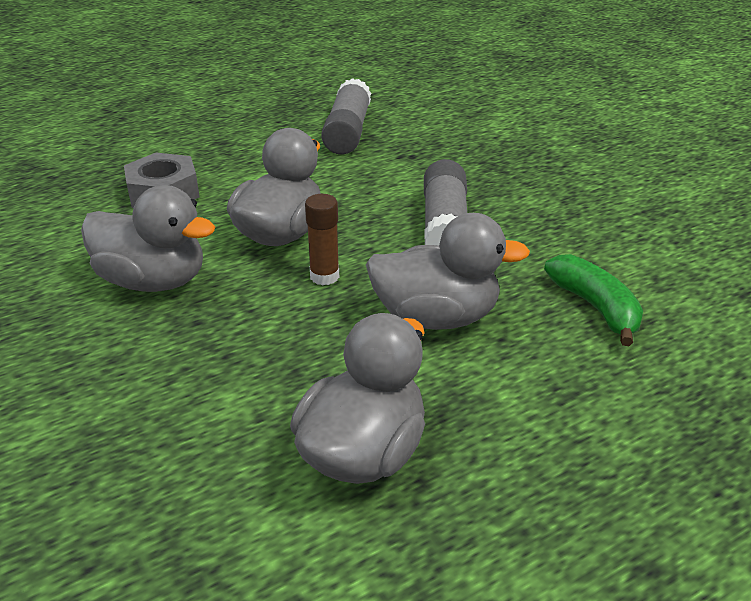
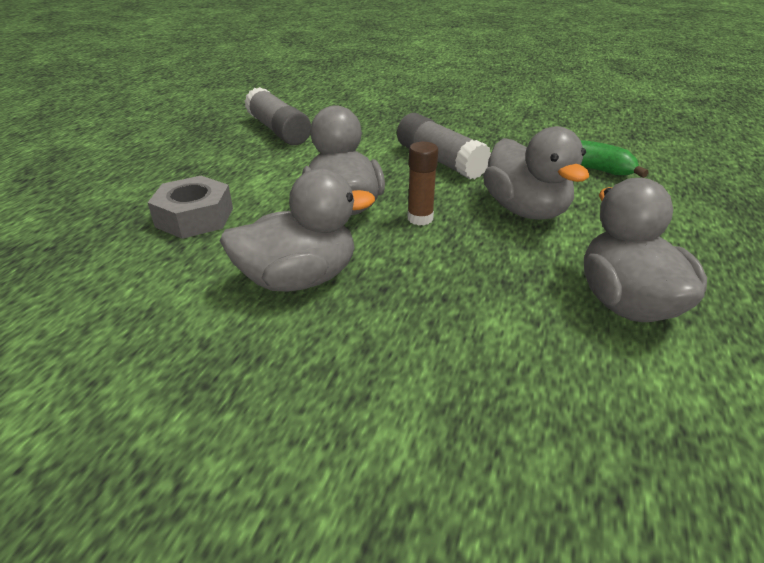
camera: 40 degrees left, 0 degrees up
grey duck [366,213,530,330] -> grey duck turned 105 degrees clockwise [483,126,589,220]

